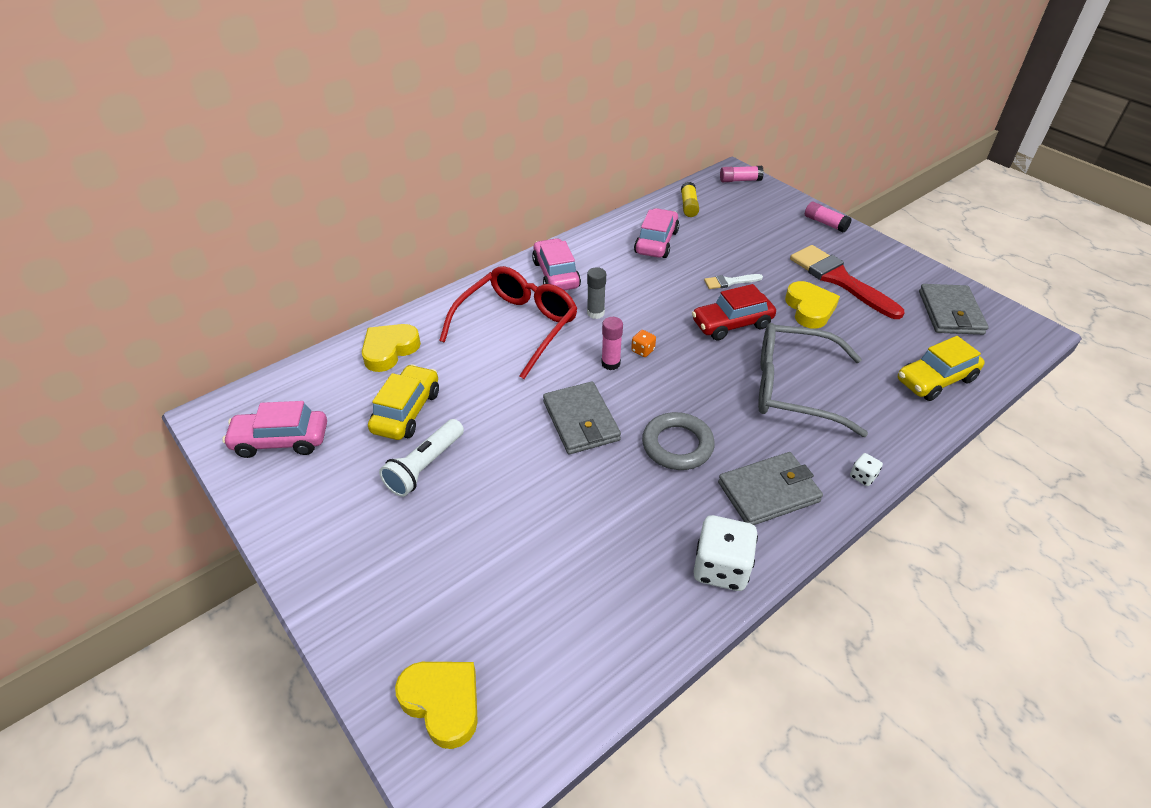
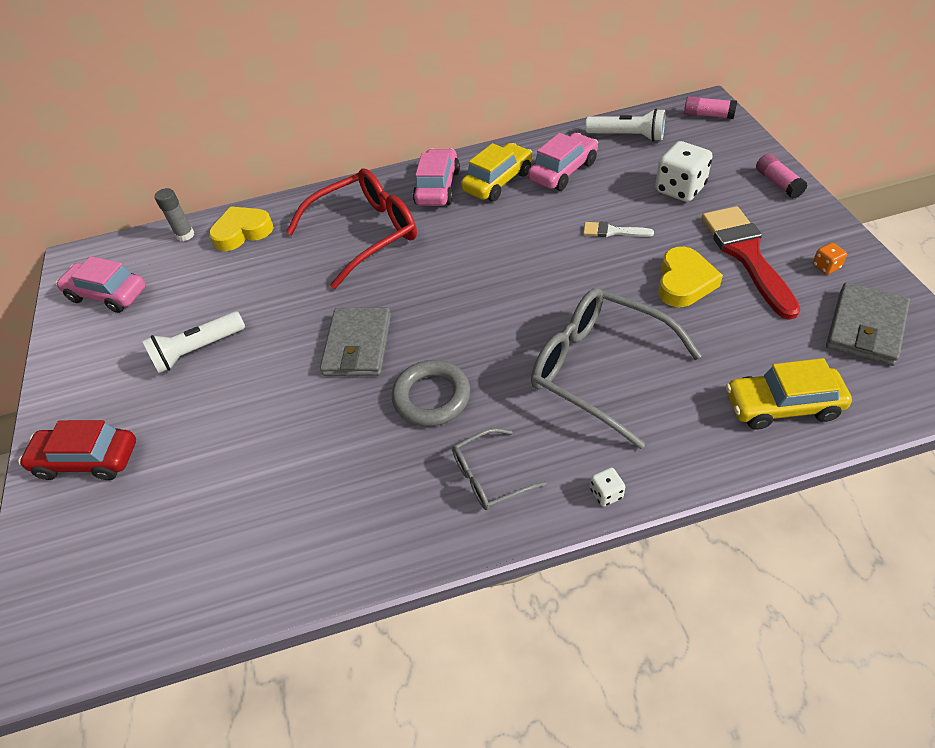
camera: 30 degrees right, 5 degrees up
yellow car [368,364,439,440] -> yellow car moved to [461,143,532,201]
yellow heart [395,662,478,749] -> none
grey glue stick [587,267,606,319] -> grey glue stick moved to [155,188,194,241]
pink glue stick [601,317,623,370] -> none
orange dice [631,330,656,357] -> orange dice moved to [813,243,847,274]
yellow glue stick [681,182,699,217] -> white flashlight [585,109,665,142]
red car [692,284,776,341] -> red car moved to [18,420,136,480]
white dice [693,515,758,591] -> white dice moved to [655,141,713,202]
grey wallet [718,452,823,525] -> grey glasses [452,428,547,510]

